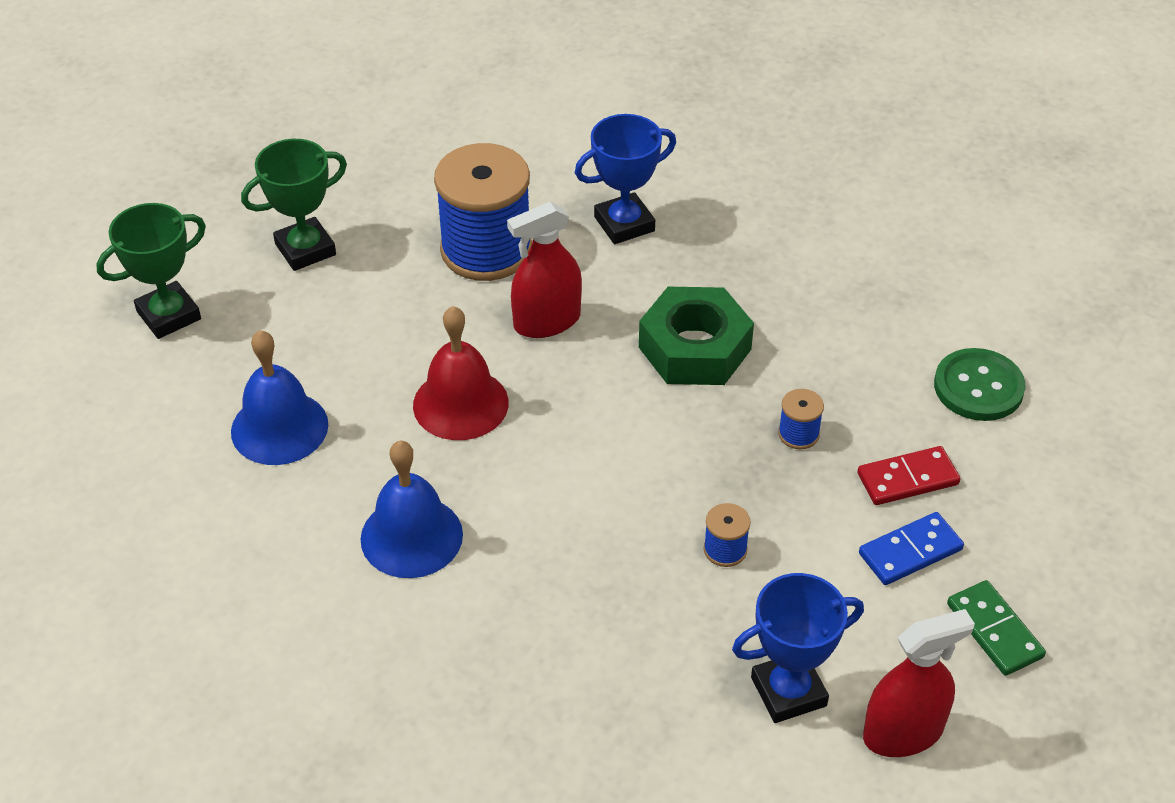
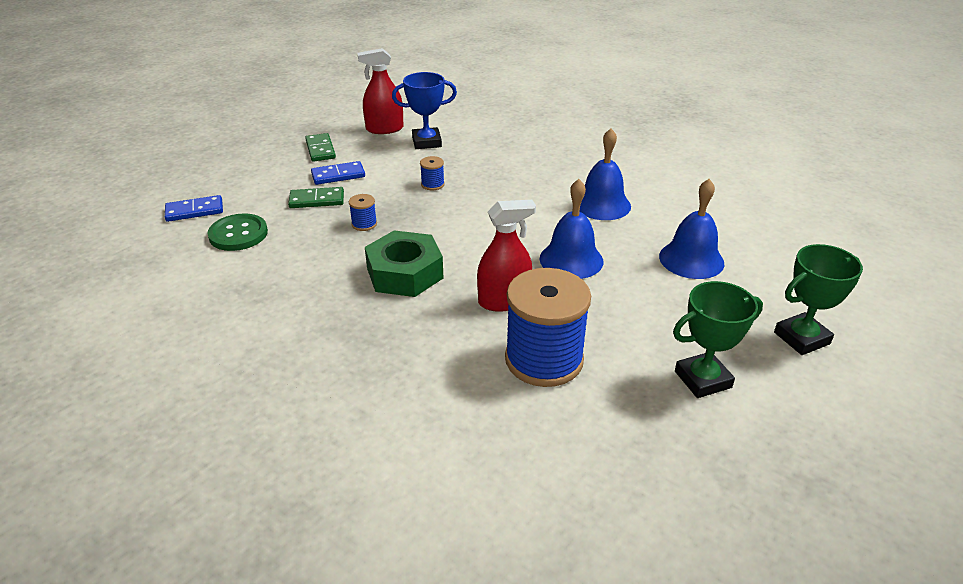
camera: 170 degrees left, 10 degrees down
red bell [413,306,509,440] -> blue bell [539,179,603,279]
blue trophy [575,114,676,244] -> none
red domino [857,446,960,505] -> green domino [288,187,344,208]
none -> blue domino [165,195,223,222]

